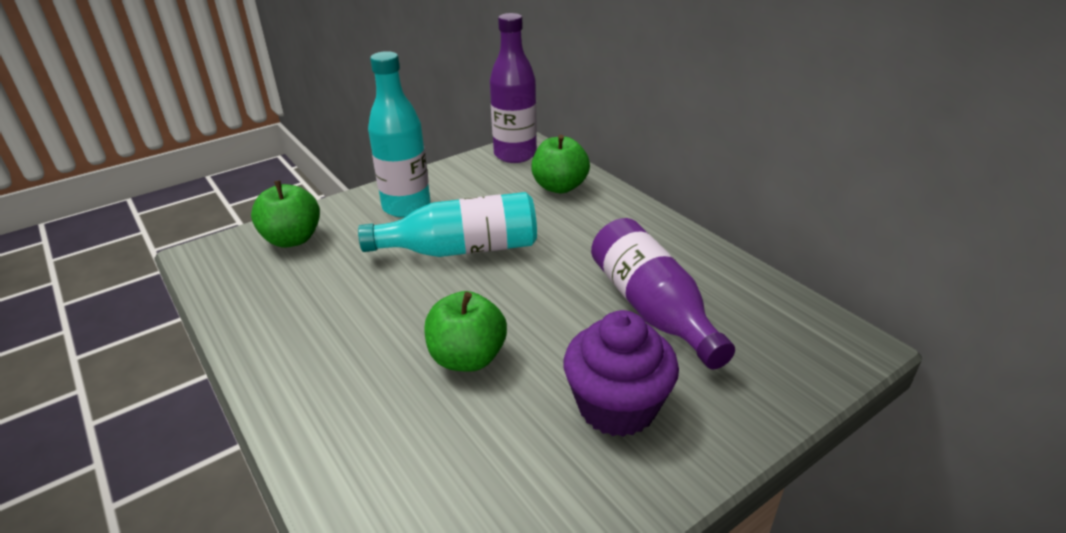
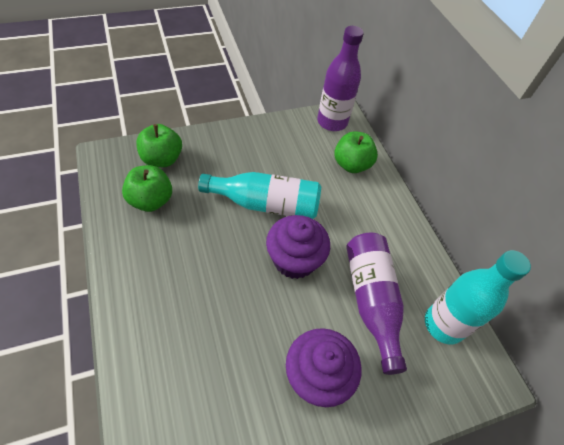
camera: 10 degrees right, 20 degrees up
turquoise bottle [368,51,430,218] -> turquoise bottle moved to [425,250,531,344]
green apple [424,291,507,372] -> green apple moved to [122,165,172,212]
none -> purple cupcake [266,215,330,279]

